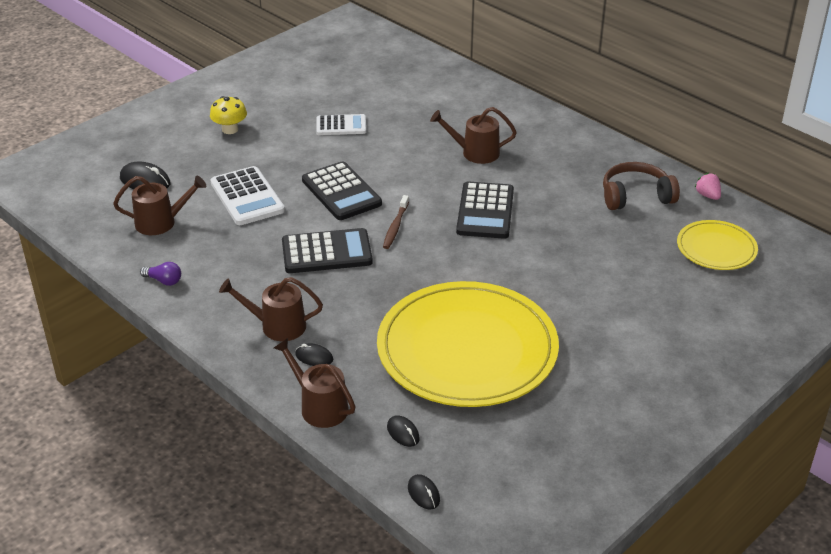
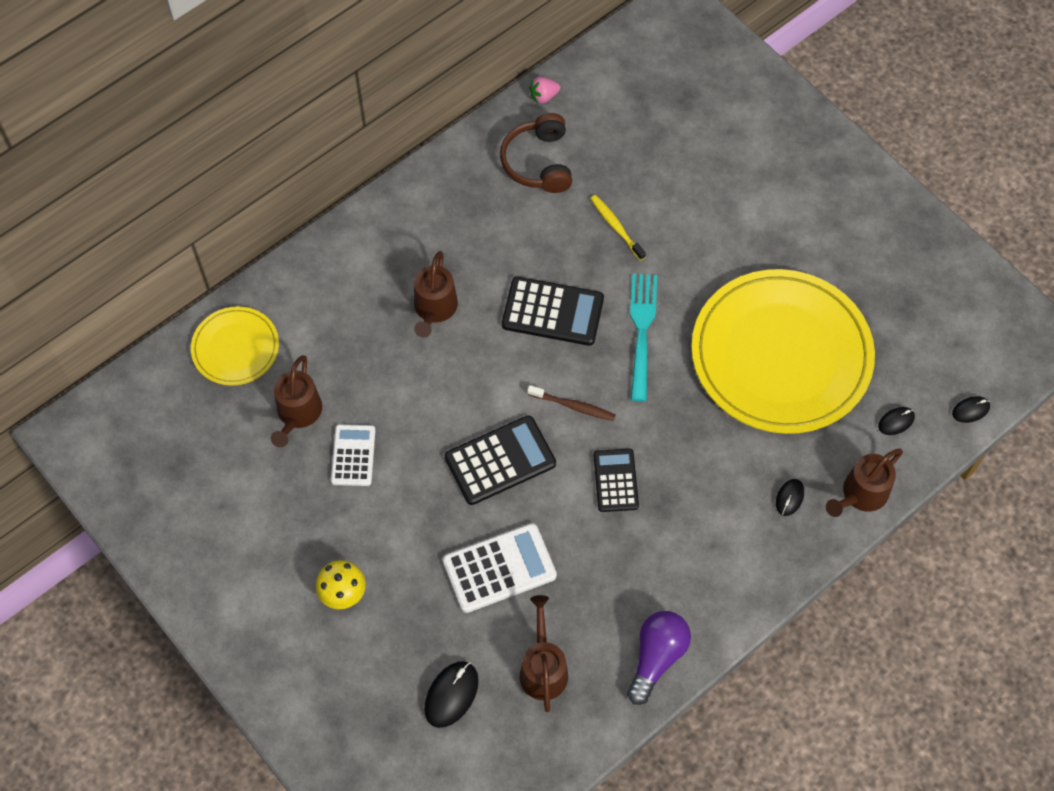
camera: 85 degrees left, 25 degrees up
purple light bulb [140,262,181,286] -> purple light bulb [627,611,691,705], size x1.82
brown watering can [219,277,323,341] -> brown watering can moved to [271,355,322,447]
black calculator [282,228,373,273] -> black calculator [593,449,639,512], size x0.65
yellow plate [677,220,758,270] -> yellow plate moved to [191,306,279,386]
none -> yellow toothbrush [590,195,646,261]
none -> turquoise fork [630,274,657,402]

